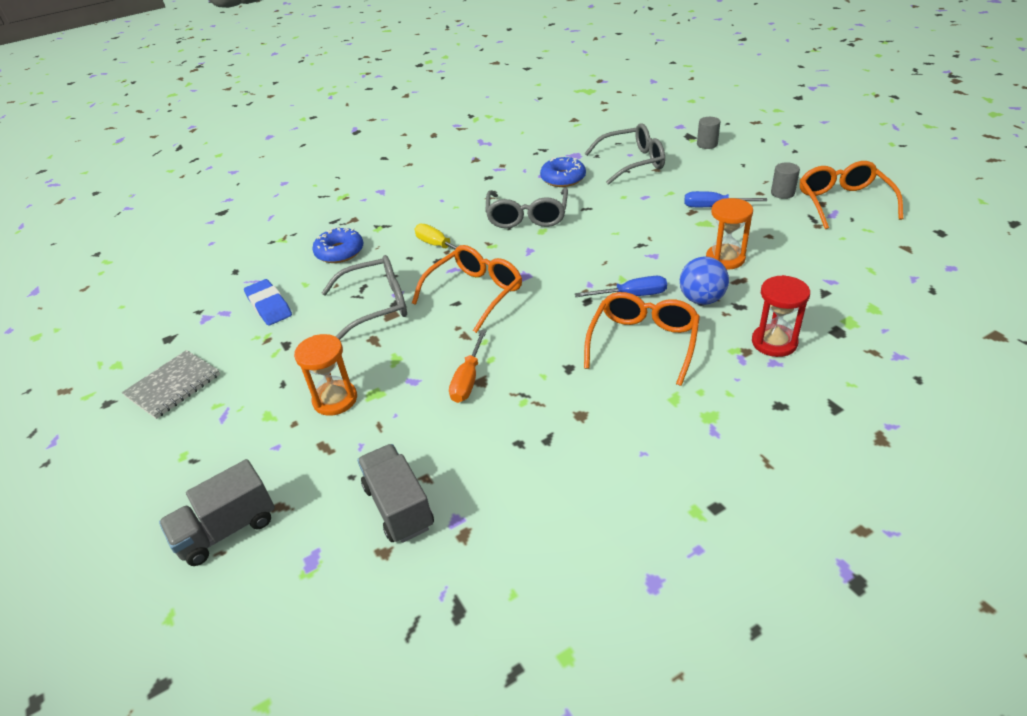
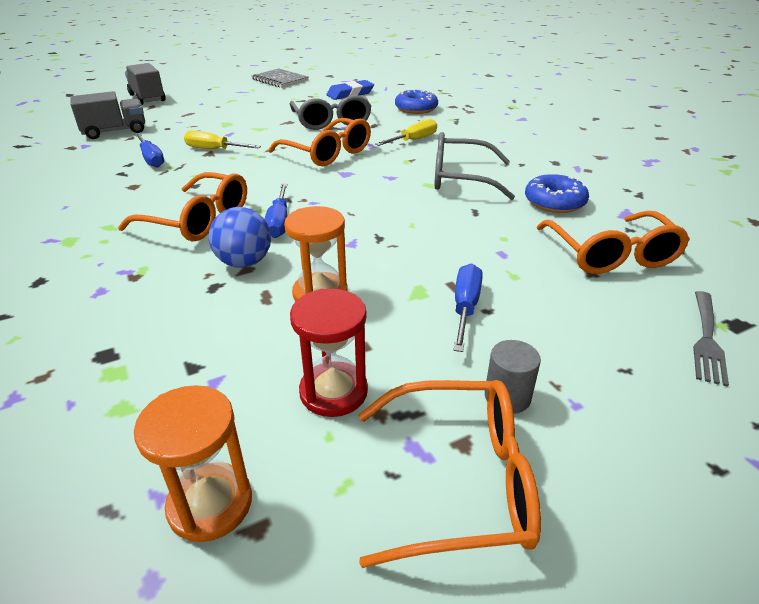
camera: 90 degrees right, 5 degrees down
orange hourglass [294,334,357,416] -> orange hourglass moved to [134,385,252,542]
orange screwdriver [449,330,486,403] -> yellow screwdriver [184,130,261,149]
grey glasses [585,123,665,185] -> orange glasses [536,211,690,274]
grey cylinder [697,117,720,149] -> grey fork [693,291,729,387]
red hourglass [752,275,810,357] -> red hourglass moved to [290,289,368,417]
none -> blue screwdriver [135,133,164,167]

